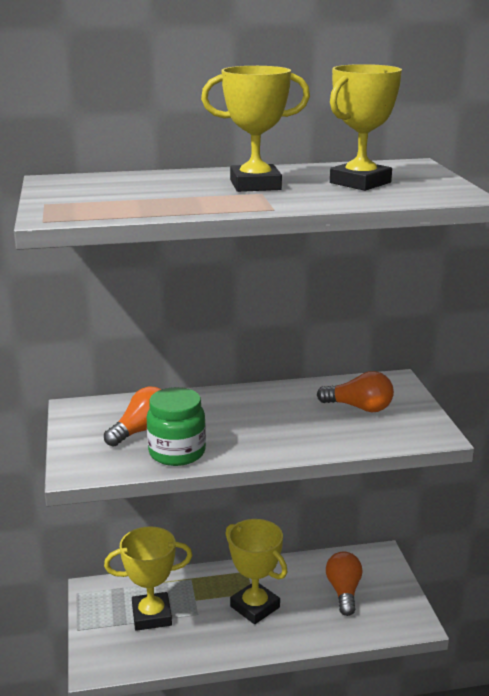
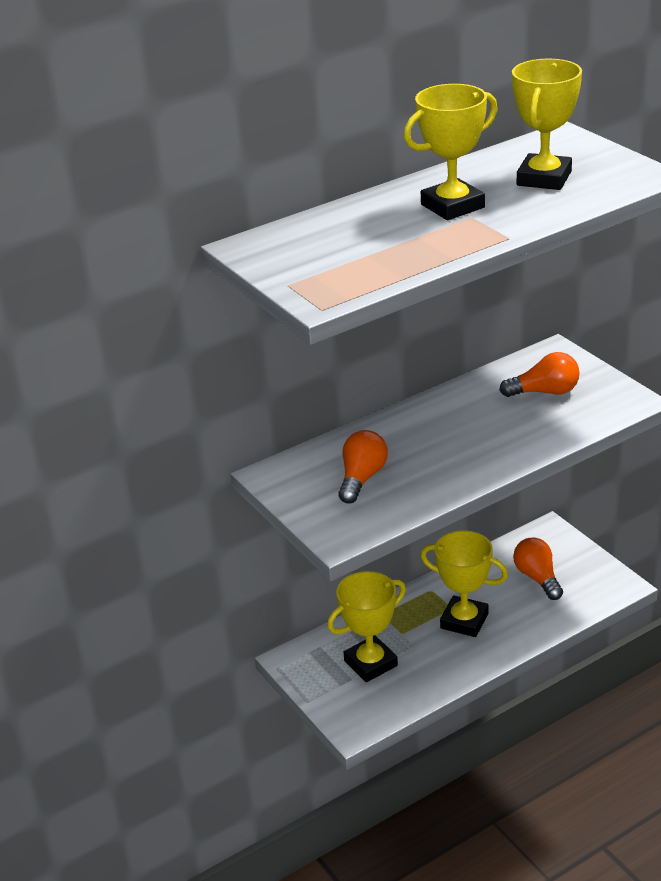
camera: 20 degrees left, 10 degrees up
green jar [147,387,206,466] -> none

